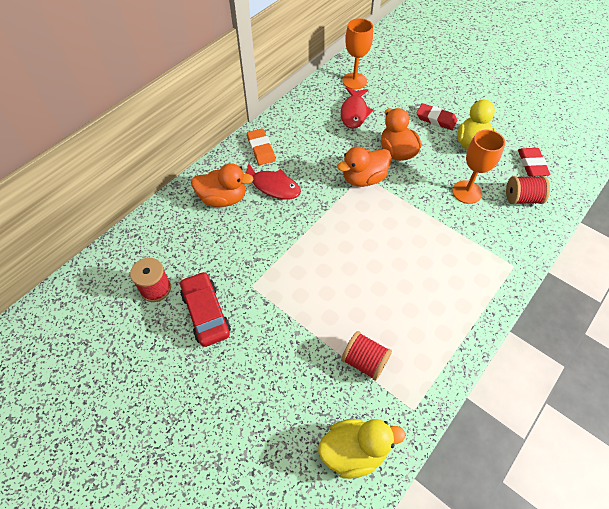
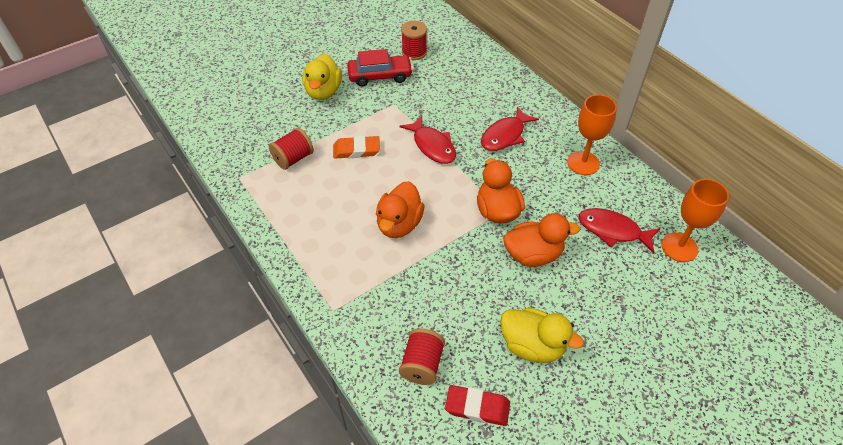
camera: 105 degrees right, 5 degrees down
orange duck [191,163,254,207] -> orange duck moved to [376,181,425,238]
orange eraser [247,128,276,165] -> orange eraser moved to [333,136,380,158]
yellow duck [318,419,405,479] -> yellow duck moved to [302,54,342,100]
red eraser [417,103,457,130] -> none
orange goblet [452,130,505,204] -> orange goblet moved to [567,94,617,175]
none -> red fish [399,116,456,164]

